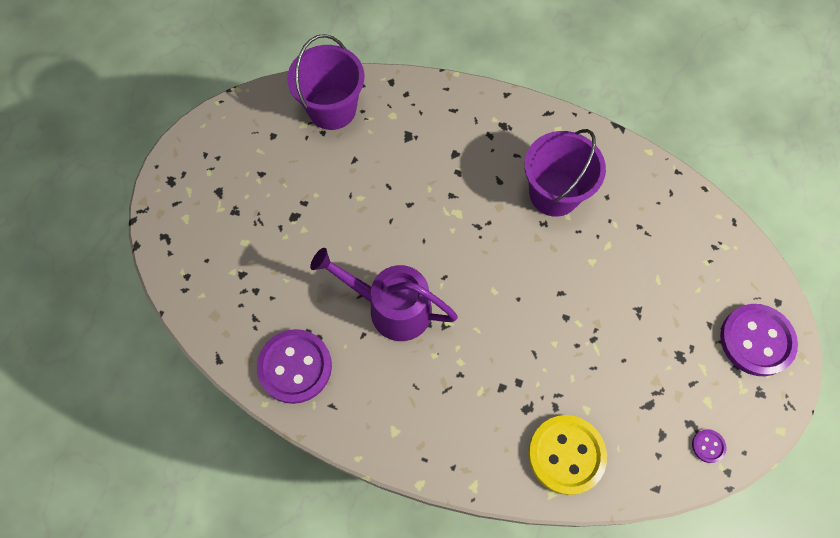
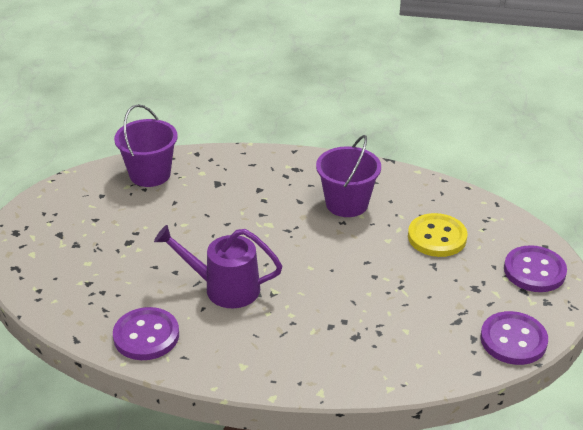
camera: 10 degrees left, 30 degrees down
yellow button [528,415,607,495] -> yellow button moved to [408,213,467,257]
purple button [692,429,726,463] -> purple button [480,311,548,365], size x2.34

